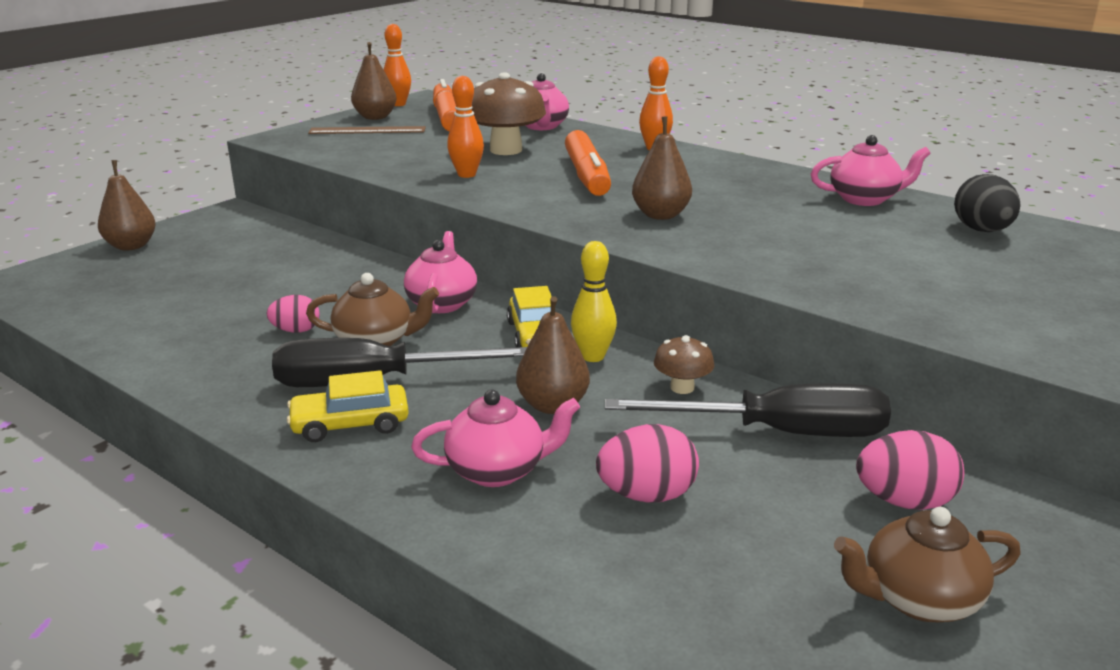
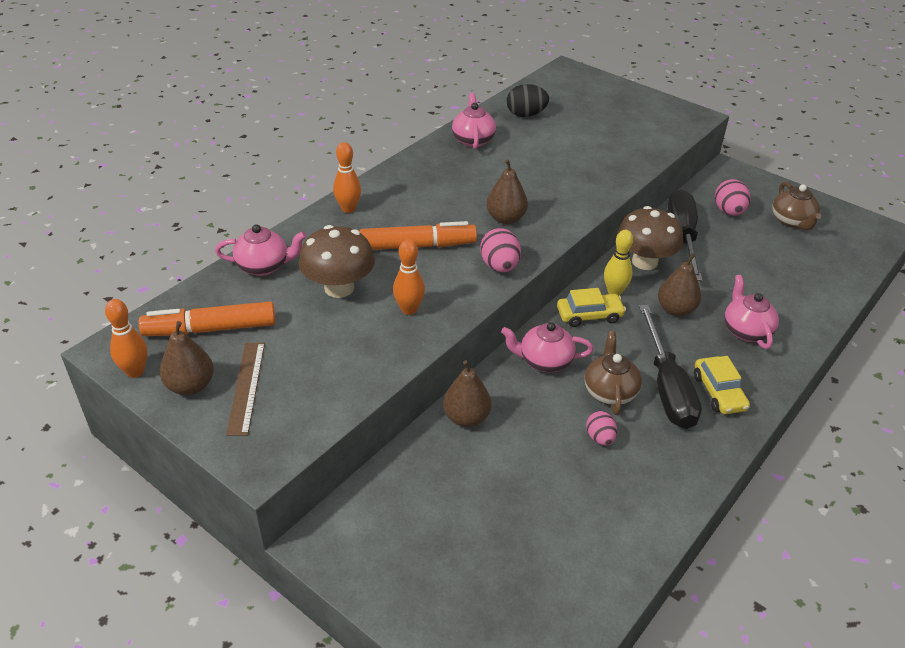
camera: 90 degrees left, 15 degrees up
brown pear [98,160,156,250] -> brown pear moved to [443,360,492,427]
pink egg [596,424,699,503] -> pink egg moved to [480,228,521,272]
brown mushroom [654,335,714,394] -> brown mushroom [617,206,683,270], size x1.93

